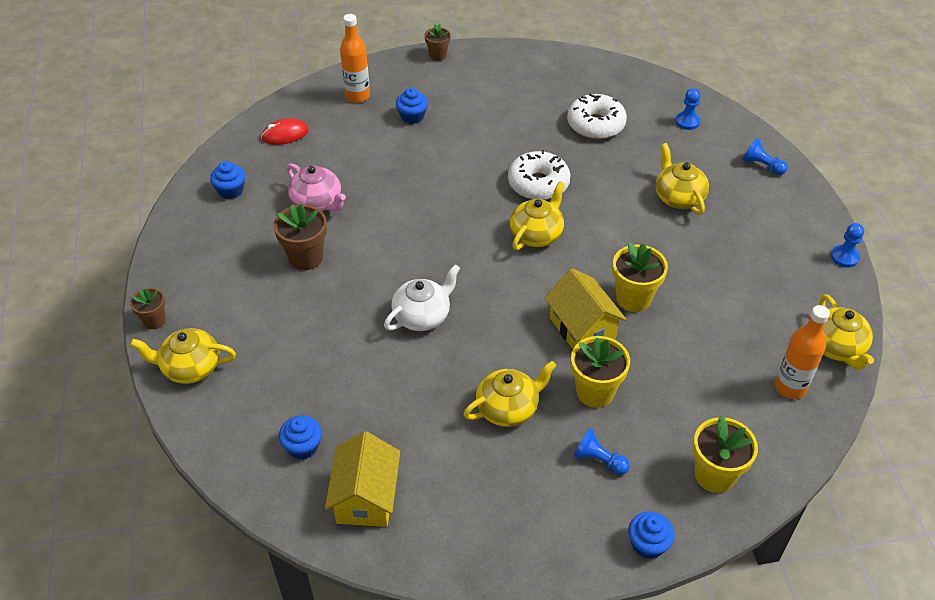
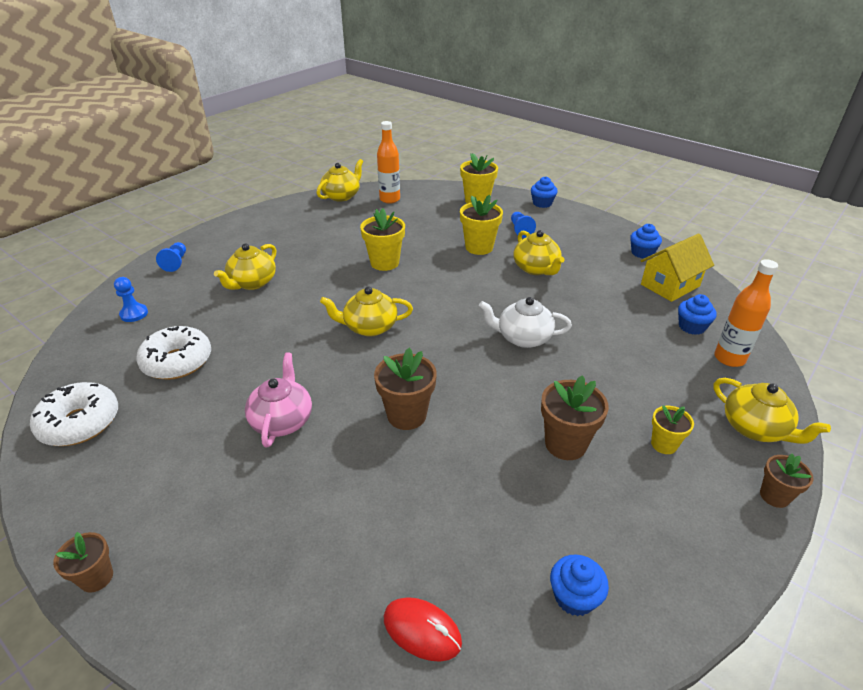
camera: 130 degrees left, 10 degrees down
pink teapot [286,163,346,211] -> pink teapot moved to [245,352,312,448]
orange bottle [340,14,370,103] -> orange bottle moved to [714,259,778,367]
blue cupcake [396,88,428,124] -> blue cupcake moved to [630,224,662,259]
yellow teapot [463,361,557,427] -> yellow teapot turned 135 degrees counterclockwise [513,230,565,275]
white donut [508,150,571,200] -> white donut moved to [30,382,118,446]
yellow house [544,268,627,349] -> none
blue pawn [831,223,864,268] -> none
none -> brown flower pot [374,348,437,430]
none -> yellow flower pot [651,405,694,454]

